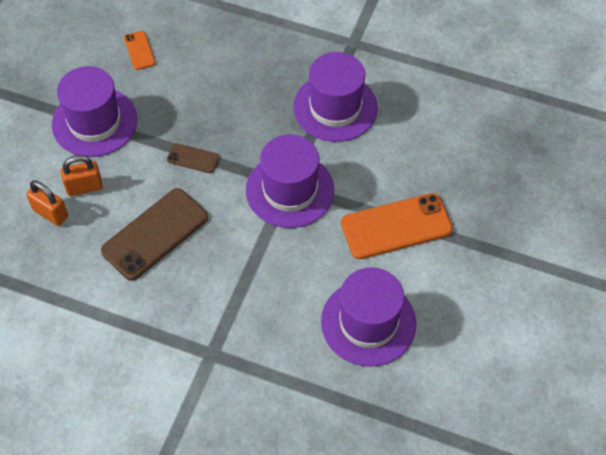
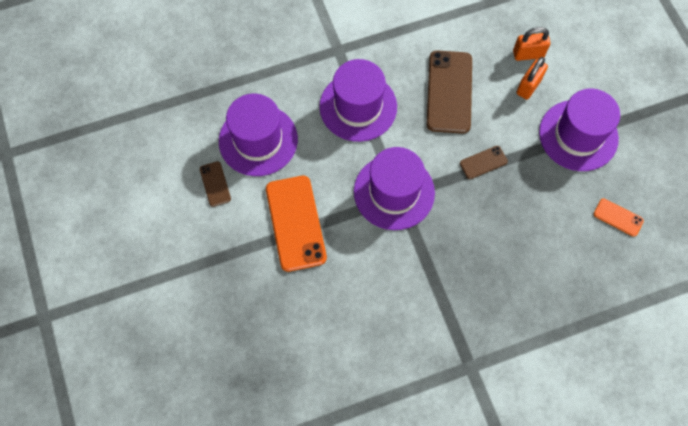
camera: 140 degrees right, 10 degrees up
purple hat [293,52,378,142] -> purple hat moved to [319,59,397,142]
orange phone [341,193,453,259] -> orange phone turned 45 degrees counterclockwise [266,176,327,272]
none -> brown phone [200,161,231,207]

